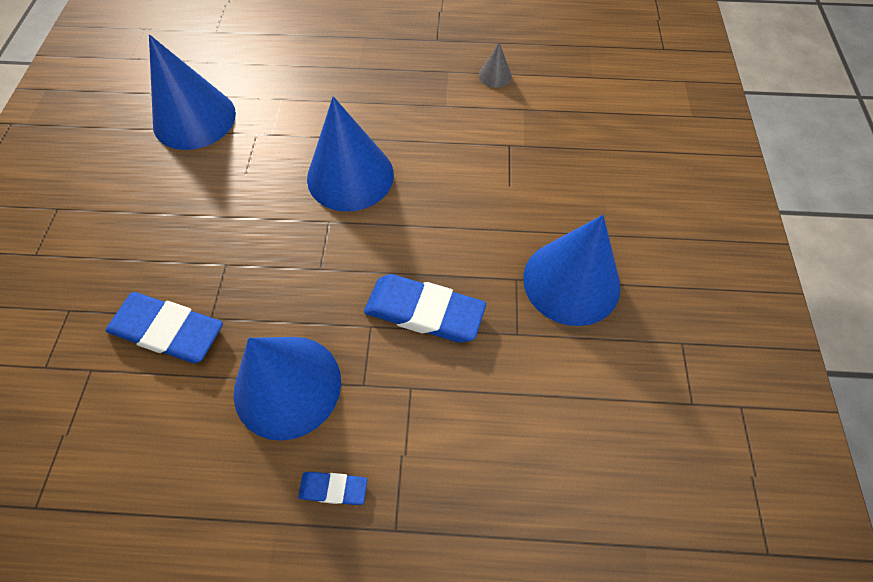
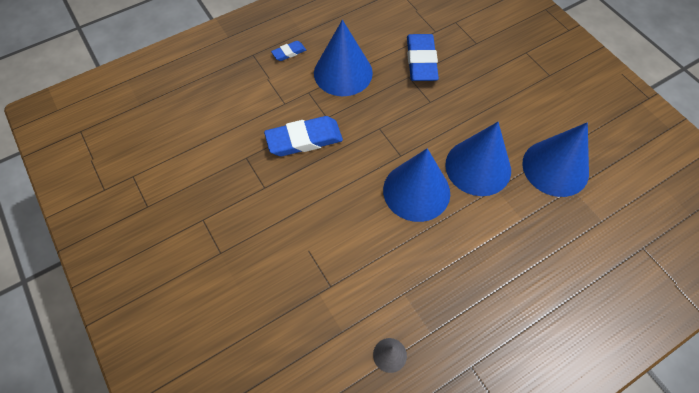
camera: 145 degrees right, 0 degrees up
blue eraser [106,292,223,363] -> blue eraser turned 75 degrees counterclockwise [407,34,439,81]
blue cone [523,215,621,326] -> blue cone moved to [445,122,511,196]

